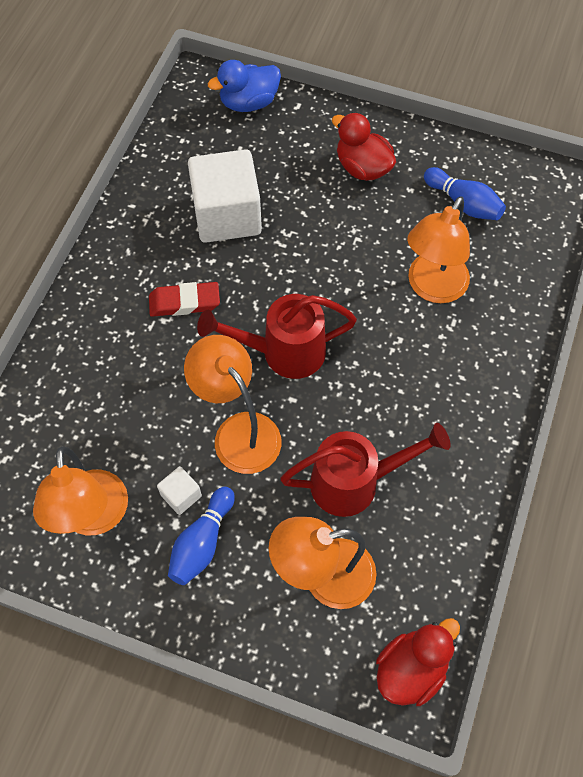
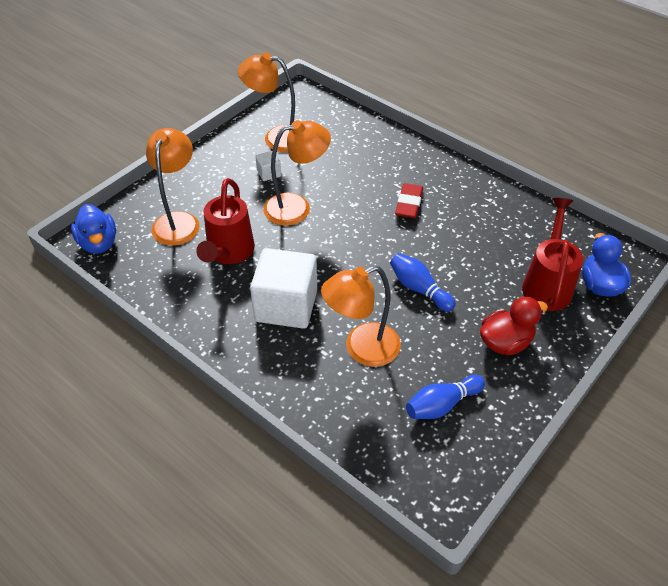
camera: 110 degrees right, 15 degrees down
blue bowling pin [168,487,235,585] -> blue bowling pin moved to [390,253,456,312]
white cube [188,149,262,243] -> white cube moved to [250,248,317,328]
red watering can [197,294,357,379] -> red watering can moved to [522,198,583,311]
red duck [376,618,460,706] -> blue duck [71,204,116,254]
orange lamp [407,196,470,303] -> orange lamp turned 75 degrees counterclockwise [321,266,401,367]

